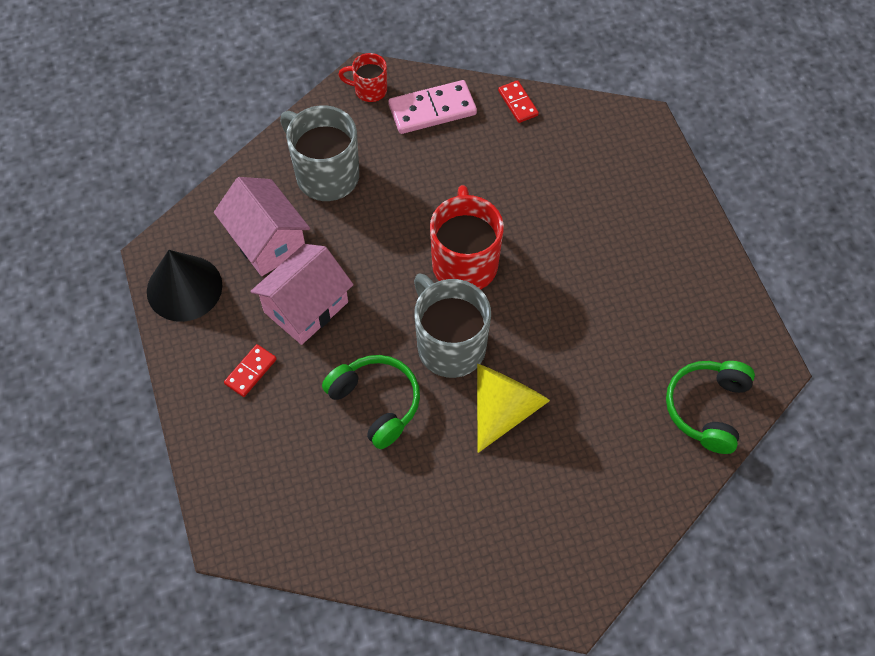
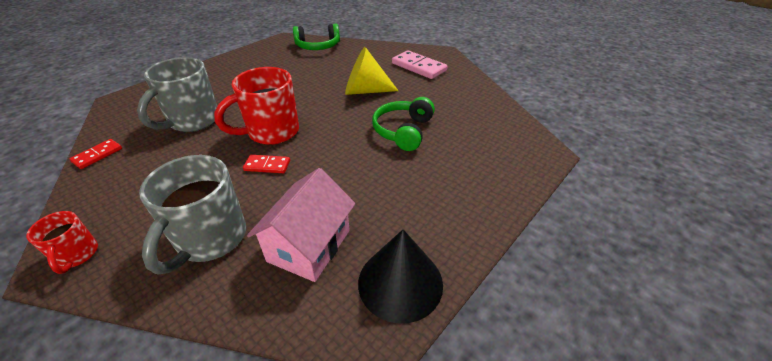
camera: 120 degrees left, 20 degrees down
red domino [224,344,277,397] -> red domino moved to [243,155,290,173]
pink house [250,244,354,345] -> none
pink domino [388,80,477,134] -> pink domino moved to [392,50,447,79]
grey mug [414,273,491,378] -> grey mug moved to [137,57,217,132]

